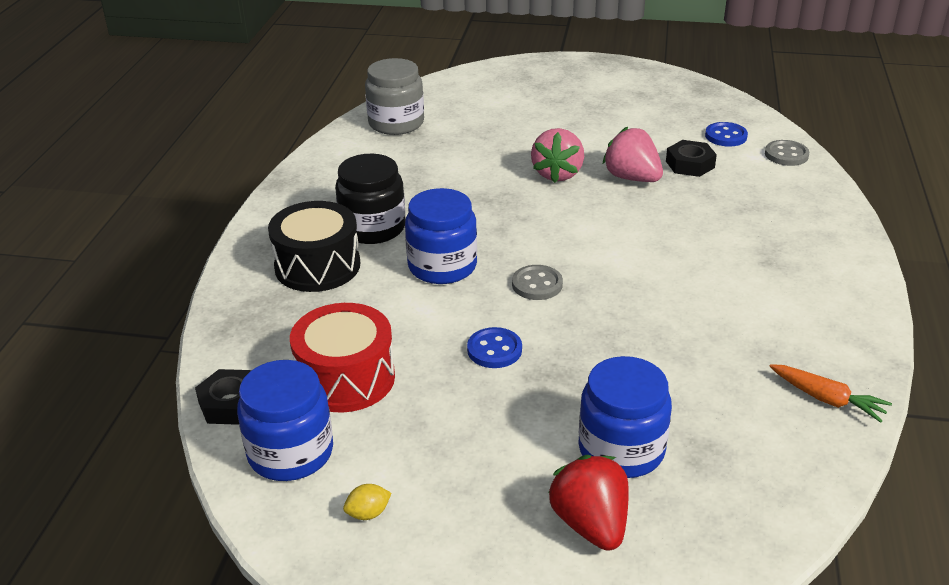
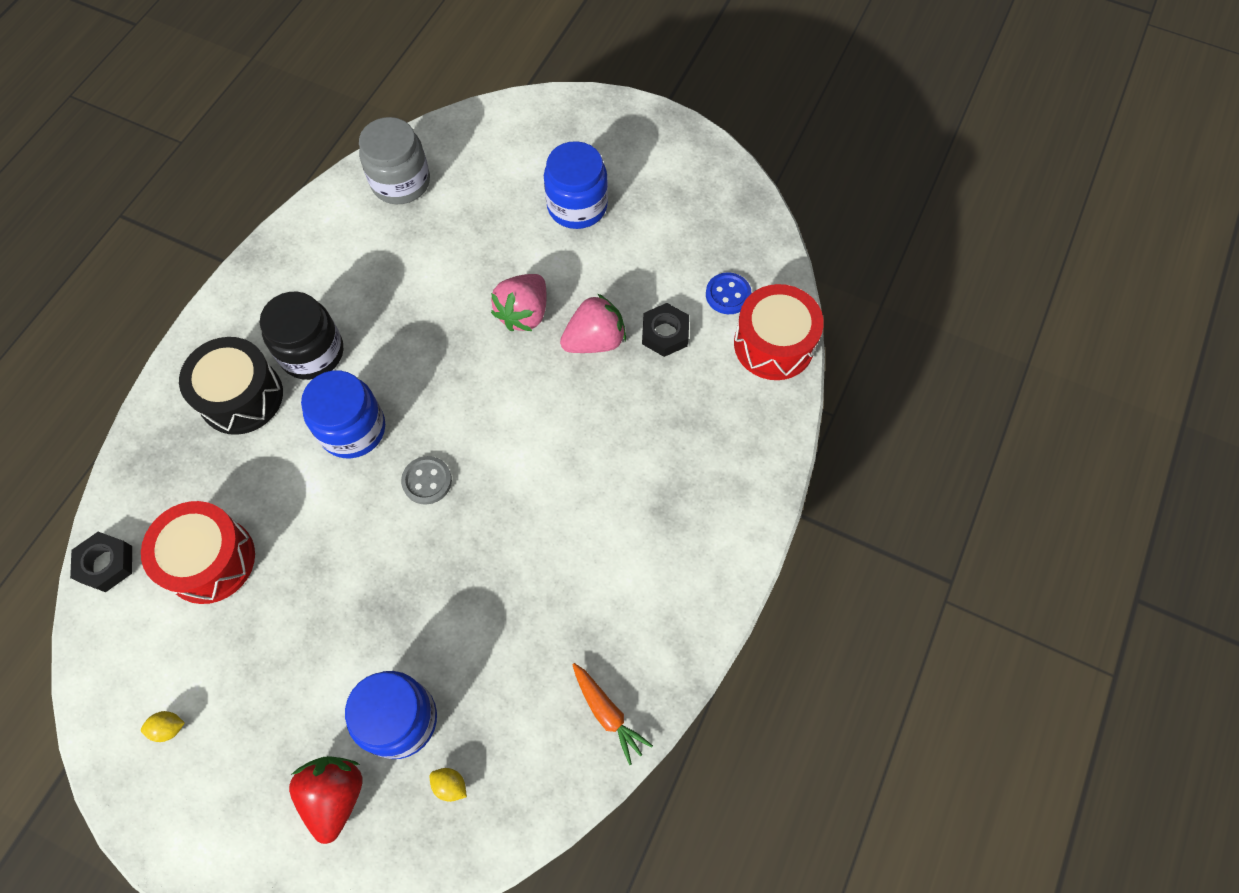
camera: 15 degrees right, 30 degrees up
blue jar [237,360,333,481] -> blue jar moved to [544,141,608,229]
blue button [467,327,522,368] -> none
pink strawberry [603,127,663,182] -> pink strawberry turned 90 degrees clockwise [560,293,626,353]
grey button [765,140,809,166] -> red drum [734,284,824,380]
none -> yellow lemon [430,768,467,802]

